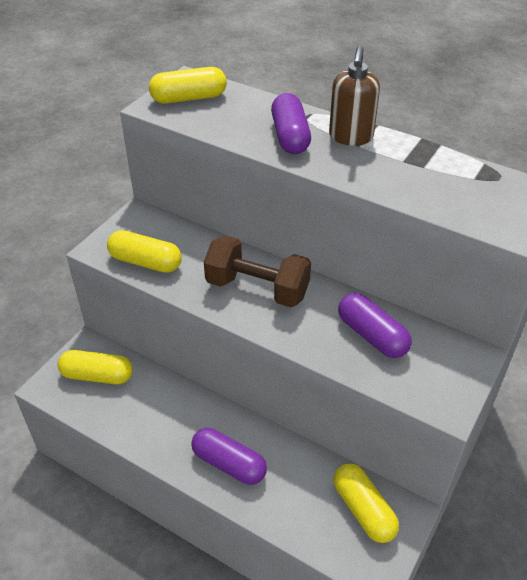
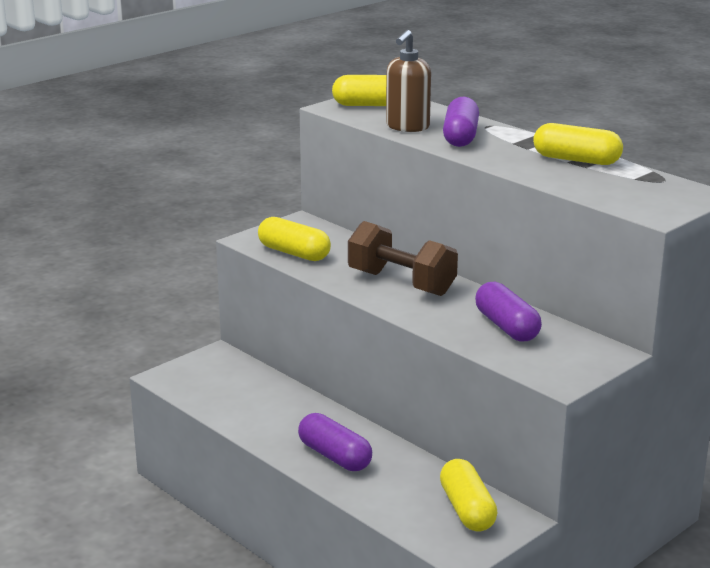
camera: 15 degrees right, 20 degrees down
yellow capsule [58,350,133,384] -> yellow capsule moved to [533,123,623,165]
brown soap dispenser [329,46,380,146] -> brown soap dispenser moved to [386,30,431,132]

